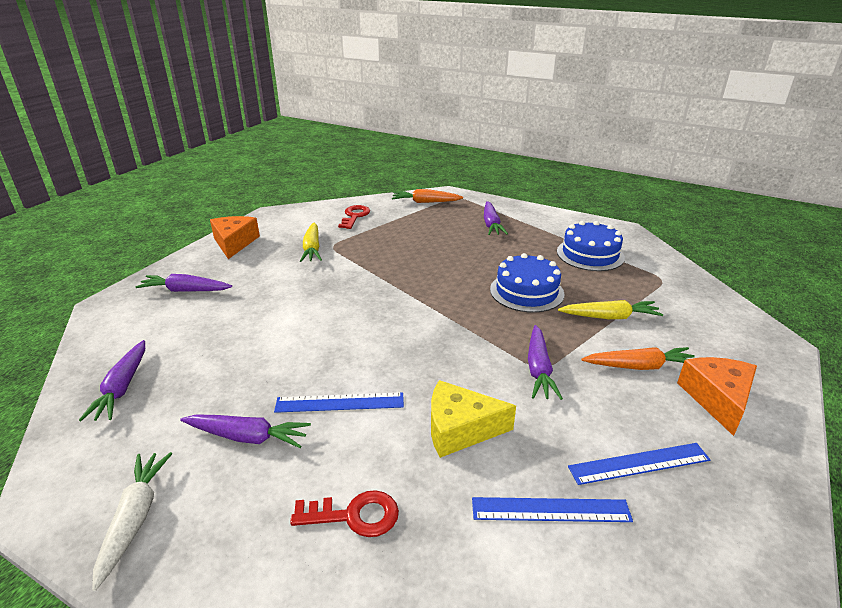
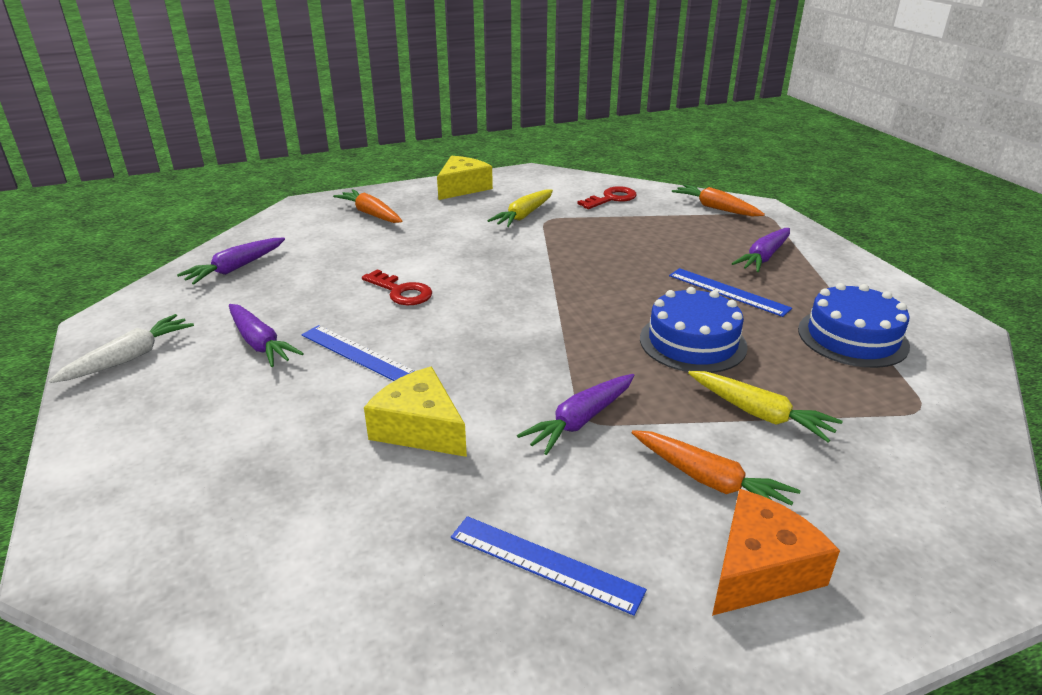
camera: 40 degrees right, 0 degrees up
purple carrot [136,274,232,292] -> orange carrot [333,189,402,223]
orange cheese [210,216,260,259] -> yellow cheese [437,156,493,200]
red key [290,490,399,537] -> red key moved to [362,269,433,305]
blue ruler [472,497,633,522] -> blue ruler moved to [669,268,792,317]

